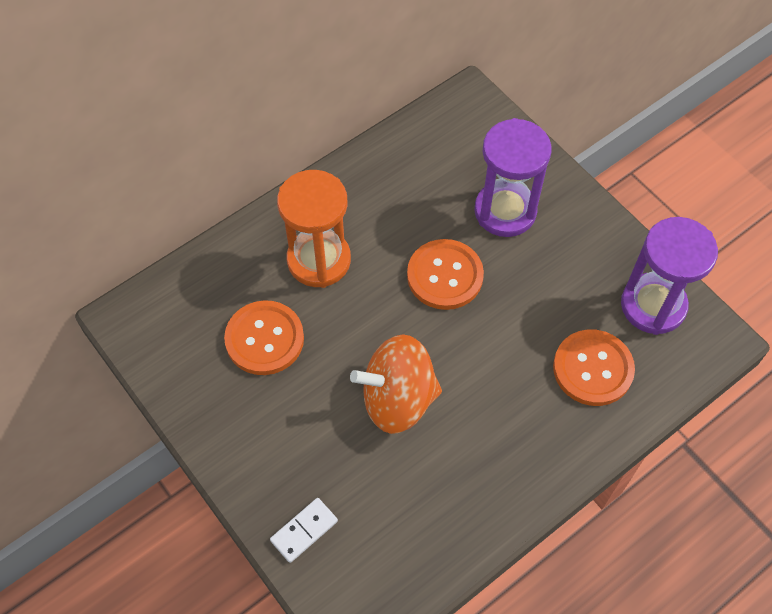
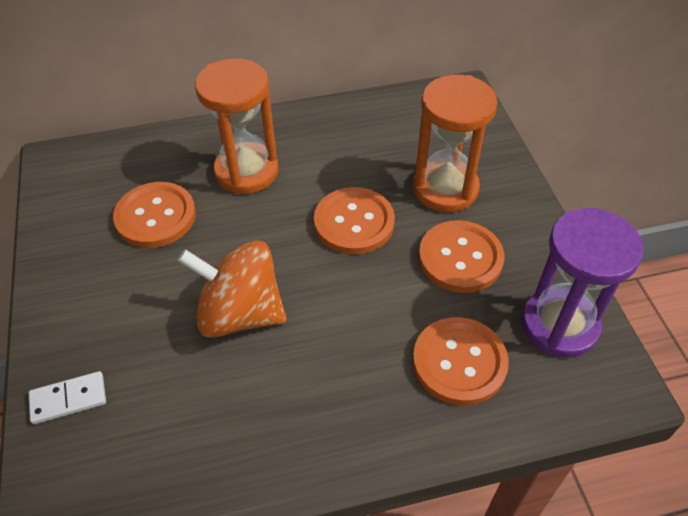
camera: 25 degrees right, 10 degrees down
purple hourglass [474,118,552,237] -> orange hourglass [413,75,498,212]
none -> orange button [419,220,504,293]

